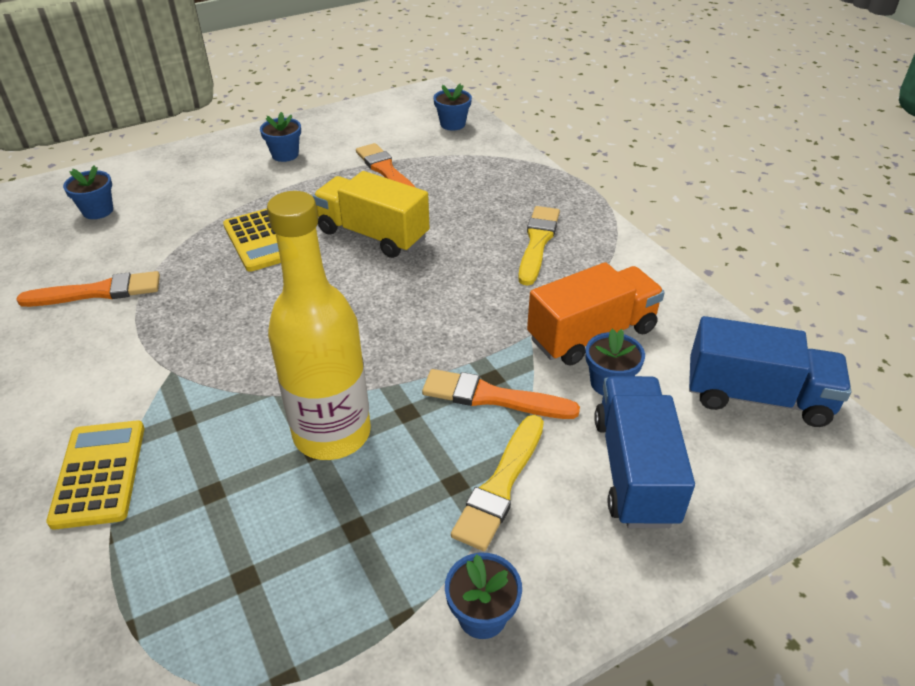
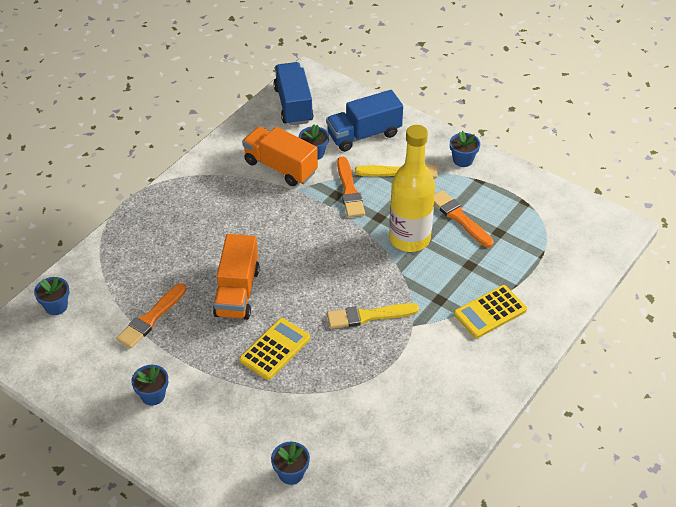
camera: 115 degrees left, 5 degrees up
orange brush [16,271,160,307] -> orange brush moved to [434,190,494,247]
yellow truck [312,171,429,258] -> orange truck [213,234,260,320]
yellow brush [518,206,560,286] -> yellow brush moved to [327,303,419,329]

